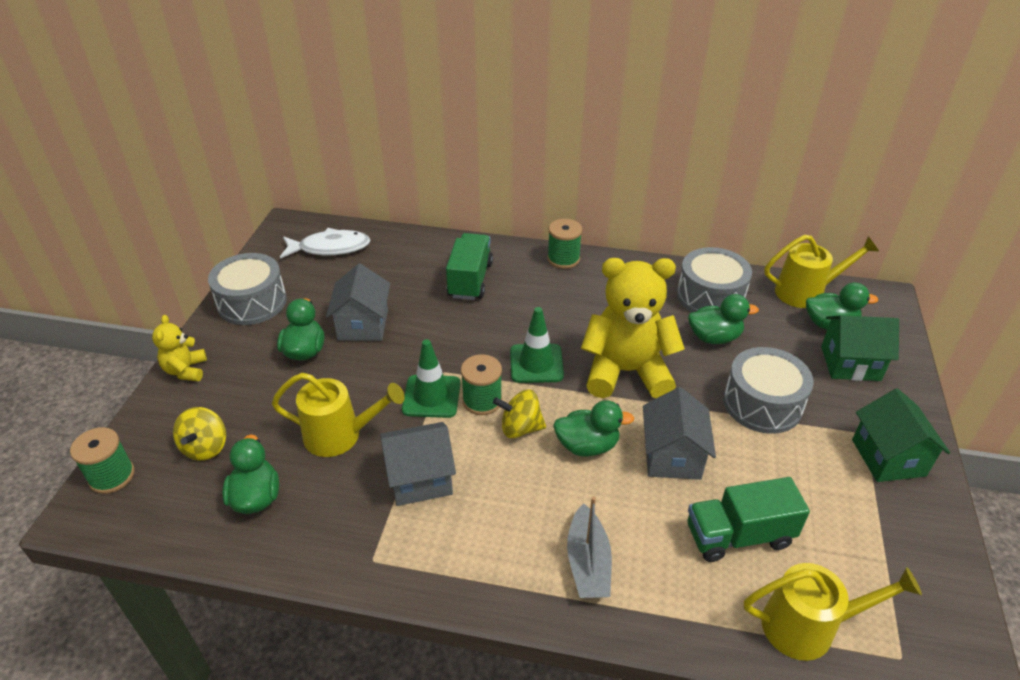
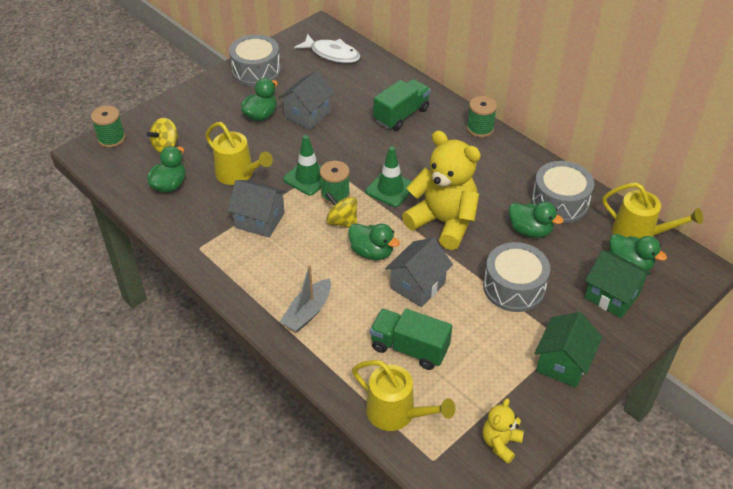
camera: 35 degrees right, 5 degrees up
yellow teddy bear [152,315,207,381] -> yellow teddy bear moved to [483,398,524,464]

